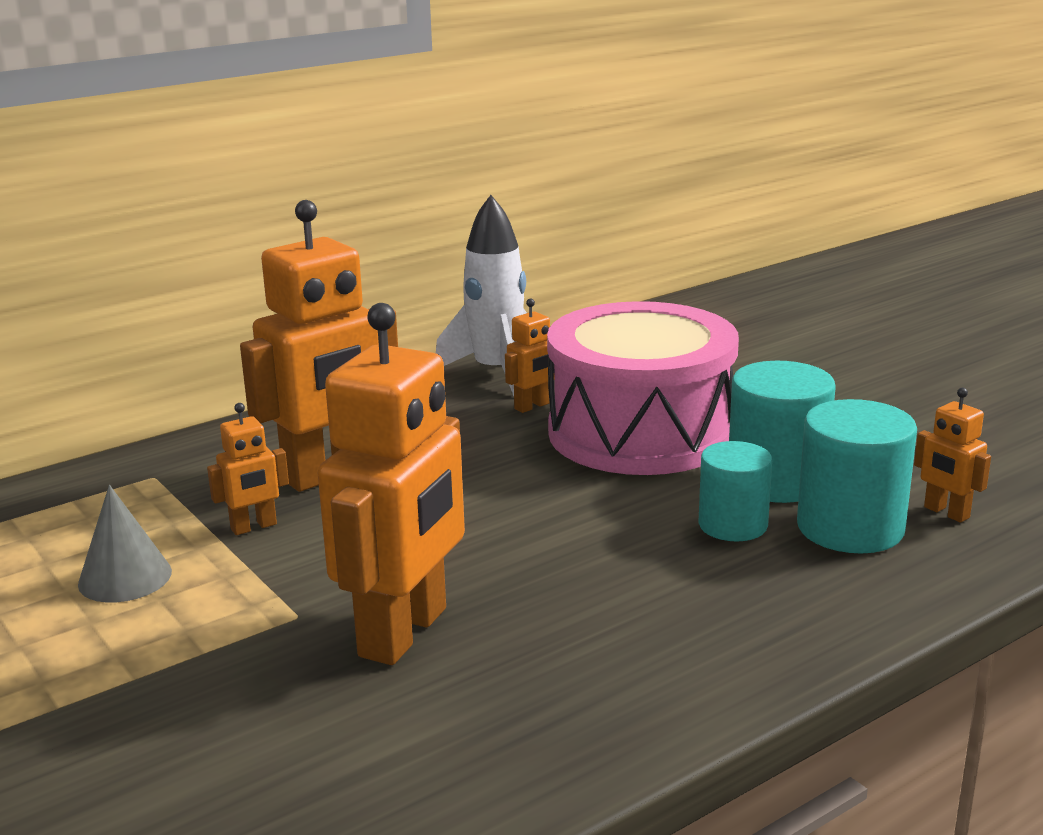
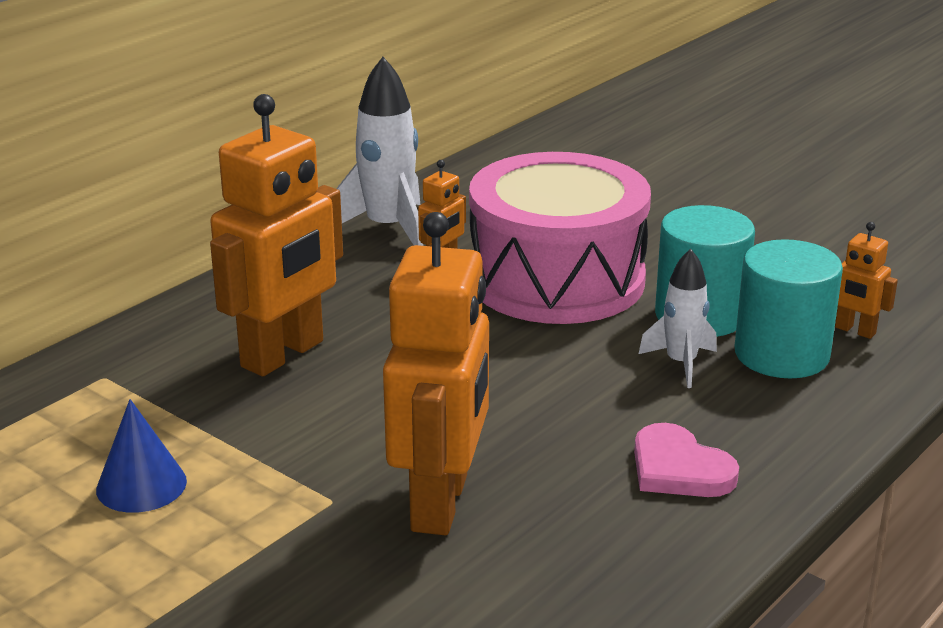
camera: 15 degrees left, 5 degrees up
grey cone [78,485,172,602] -> blue cone [96,399,187,513]
orange robot [207,403,289,535] -> none
turquoise cylinder [698,441,772,541] -> white rocket [639,249,717,388]
none -> pink heart [634,423,739,497]

